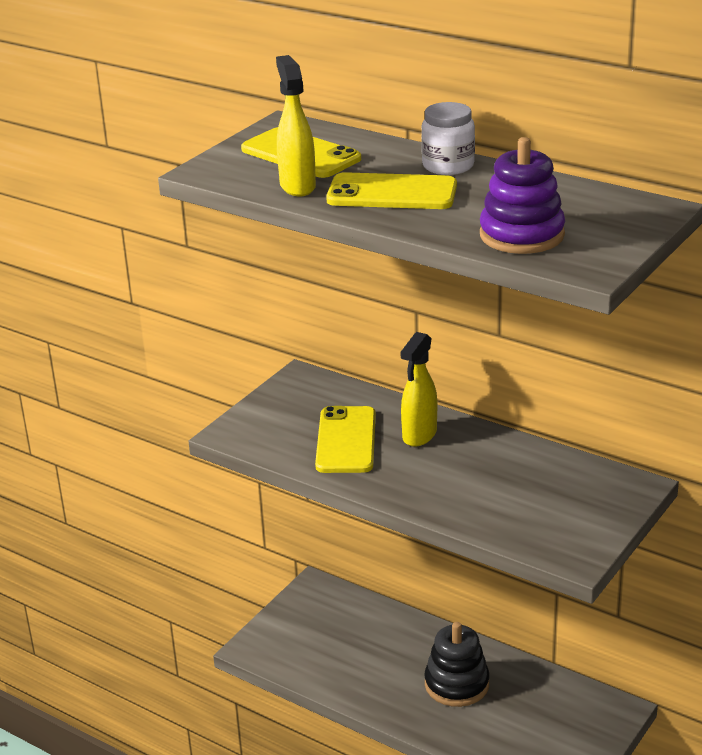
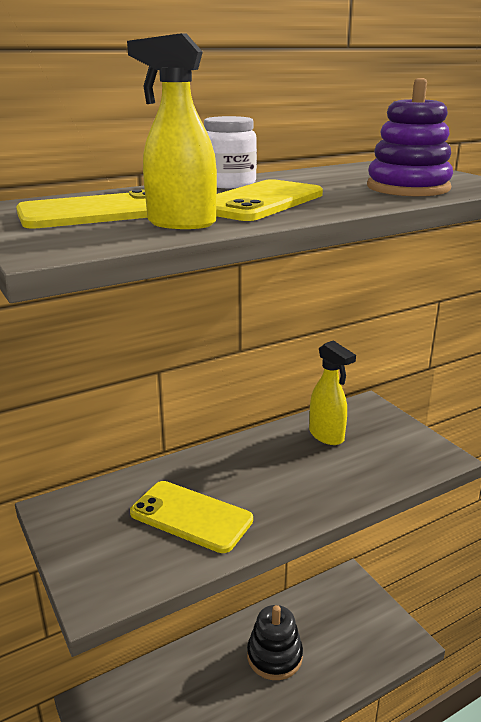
camera: 65 degrees left, 5 degrees down
yellow spray bottle [400,332,437,447] -> yellow spray bottle moved to [309,340,356,445]

